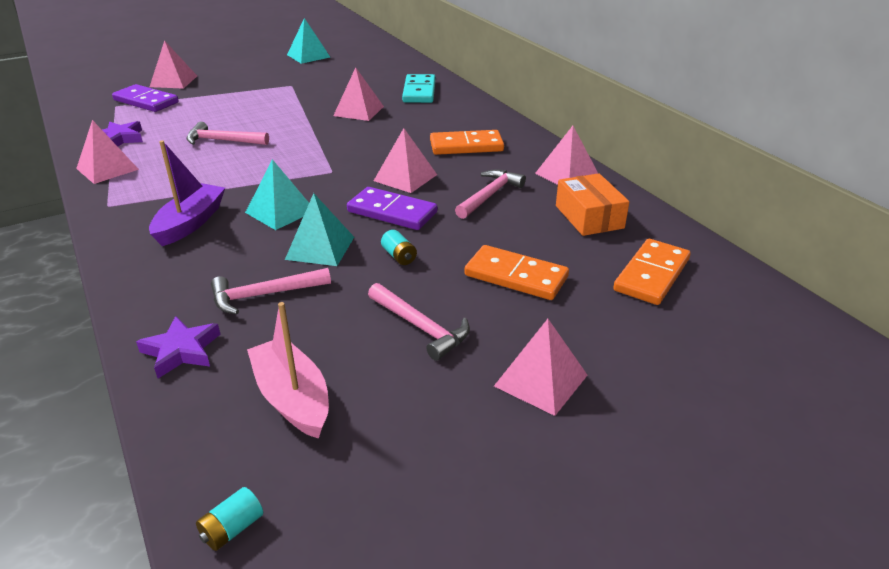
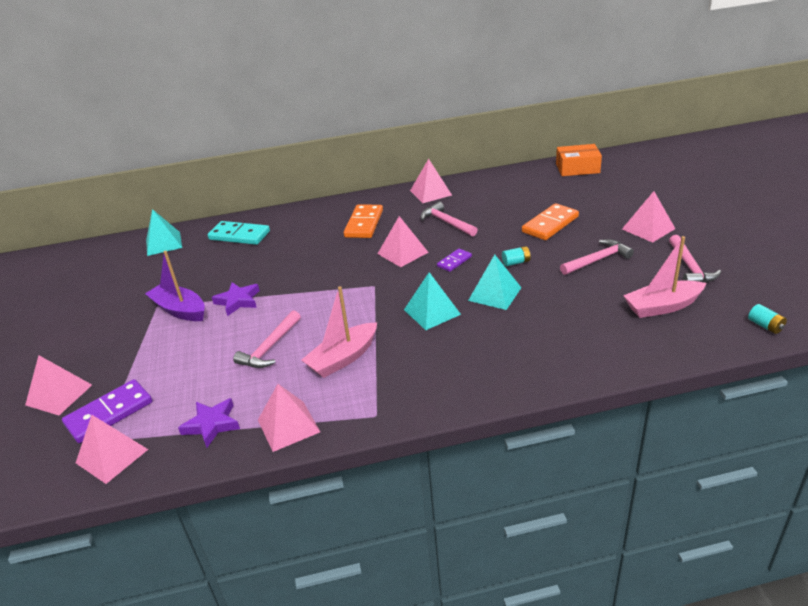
camera: 70 degrees left, 0 degrees up
purple star [136,316,221,378] -> purple star moved to [212,282,260,316]
purple boat [149,140,225,246] -> purple boat moved to [145,251,205,321]
pink hammer [211,268,331,314] -> pink hammer moved to [669,235,721,283]
turquoise pyramid [287,18,330,64] -> turquoise pyramid moved to [146,209,182,256]
pink pyramid [333,67,384,121] -> pink pyramid moved to [76,415,149,484]
purple domino [347,187,438,230] -> purple domino [437,249,472,272], size x0.56
orange box [556,173,629,236] -> orange box moved to [556,144,602,176]
orange domino [613,239,691,305] -> none
none -> pink boat [302,286,377,378]

